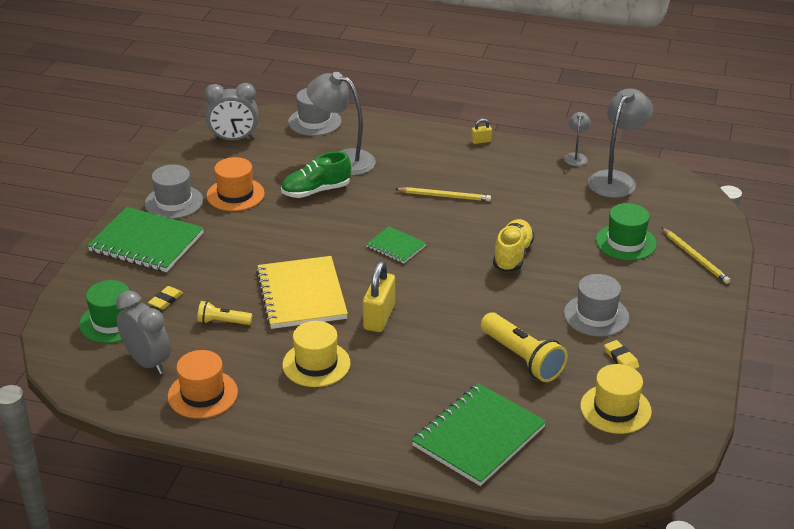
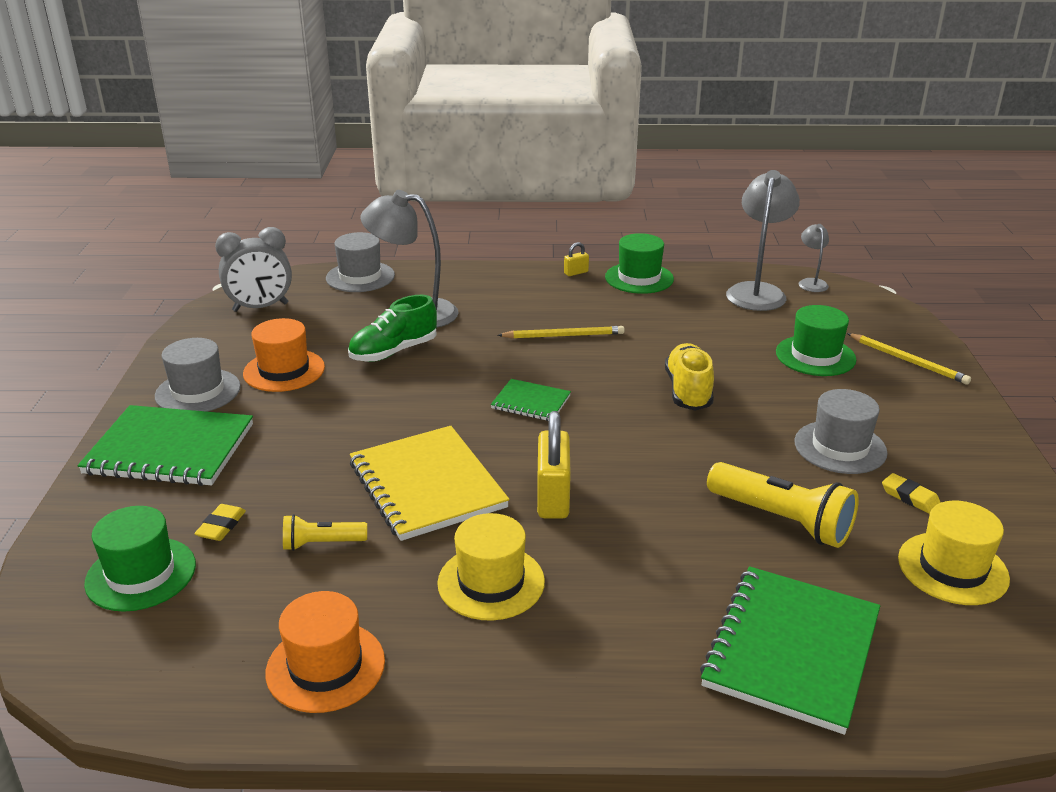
camera: 15 degrees left, 5 degrees down
grey clock [116,291,171,375] -> none
grey lamp [564,112,591,166] -> grey lamp moved to [799,224,829,292]
none -> green hat [605,233,674,294]

